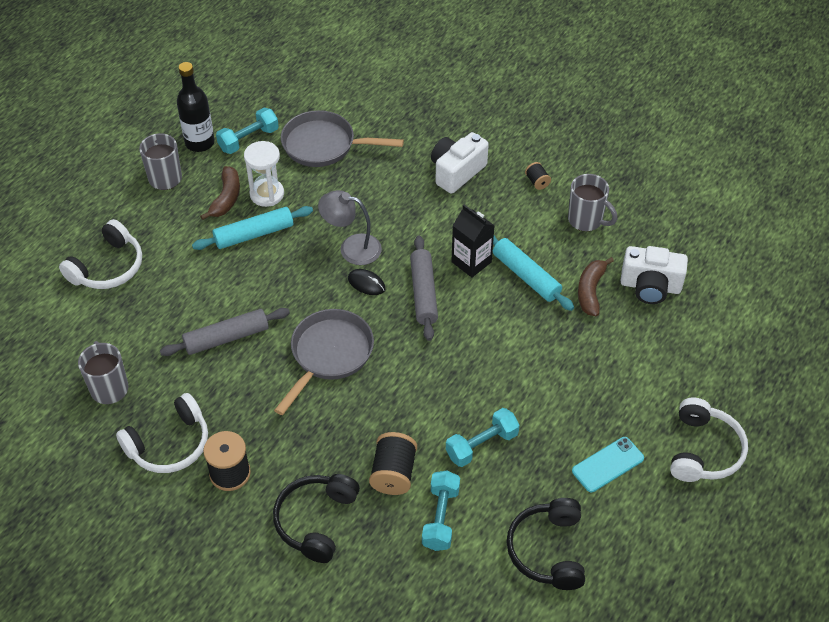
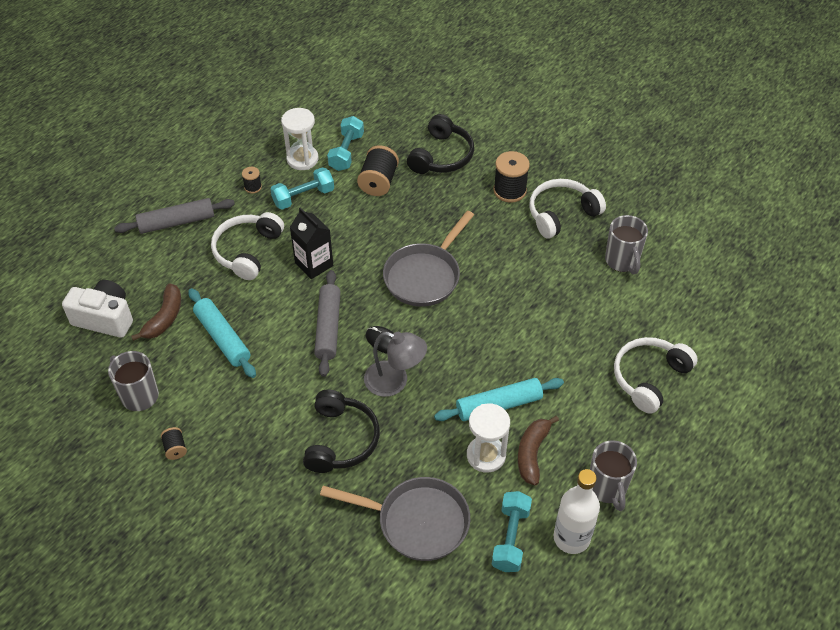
camera: 175 degrees left, 0 degrees up
grey rolling pin [160,308,290,356] -> grey rolling pin moved to [114,198,235,234]
black bottle [177,62,215,152] -> white bottle [554,469,600,554]
turquoise dumbbell [216,108,279,154] -> turquoise dumbbell turned 45 degrees counterclockwise [492,491,532,572]
white camera [431,132,489,194] -> none
black carton [451,205,495,277] -> black carton moved to [290,207,333,279]
black headphones [506,498,585,590] -> black headphones moved to [303,390,380,473]
turquoise phone [572,437,644,492] -> none
white headphones [670,398,748,482] -> white headphones moved to [211,212,284,280]
none -> black spool [242,167,262,193]
none -> white hourglass [281,108,318,170]

